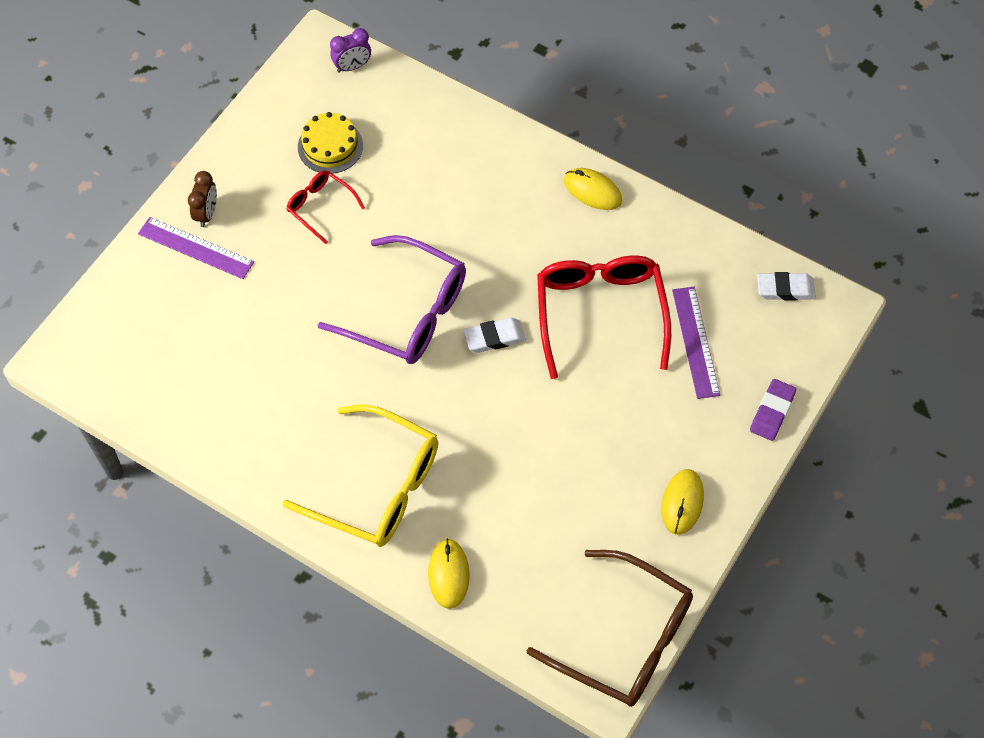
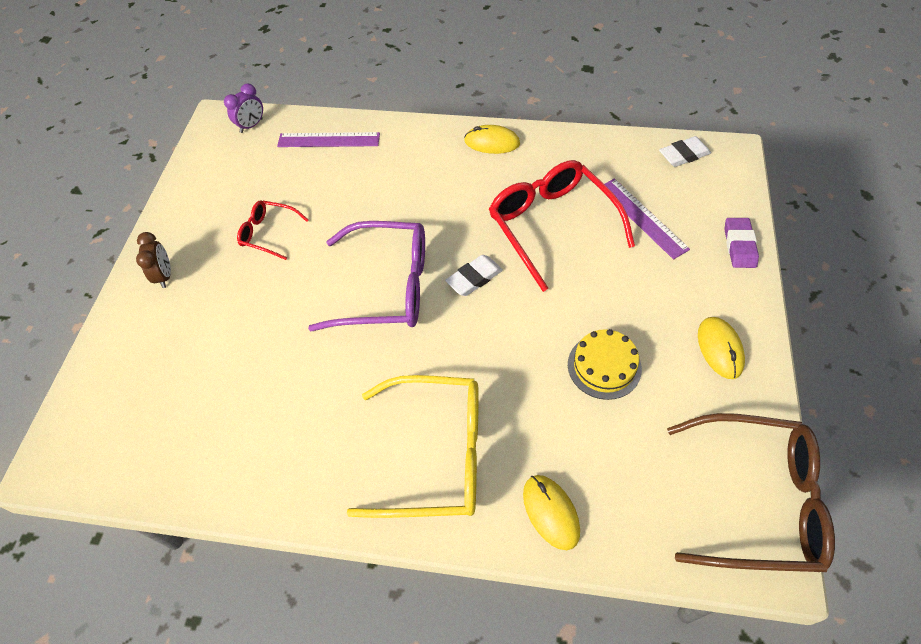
camera: 20 degrees left, 5 degrees down
purple ruler [138,217,254,279] -> purple ruler moved to [277,132,380,147]
yellow cake [298,112,363,174] -> yellow cake moved to [568,329,642,400]

